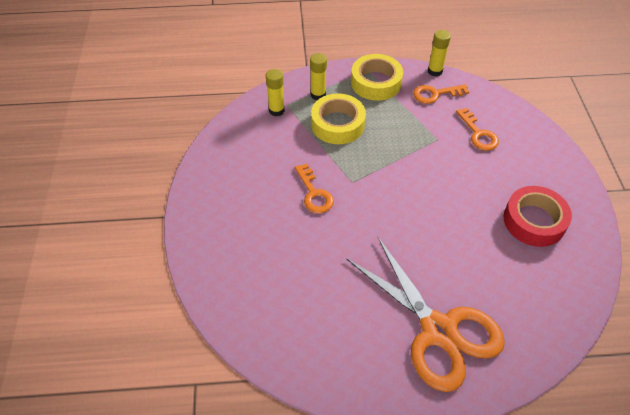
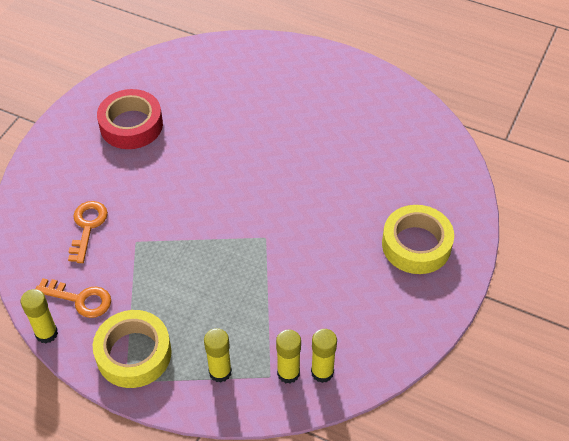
camera: 150 degrees left, 0 degrees up
orange key [295,163,334,213] -> none
yellow tape [311,93,366,144] -> yellow tape moved to [382,205,454,274]
orange scissors [346,237,505,392] -> none
none -> yellow glue stick [311,329,337,383]

